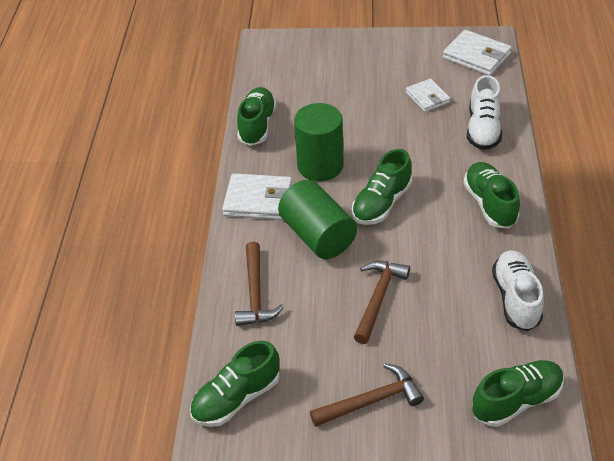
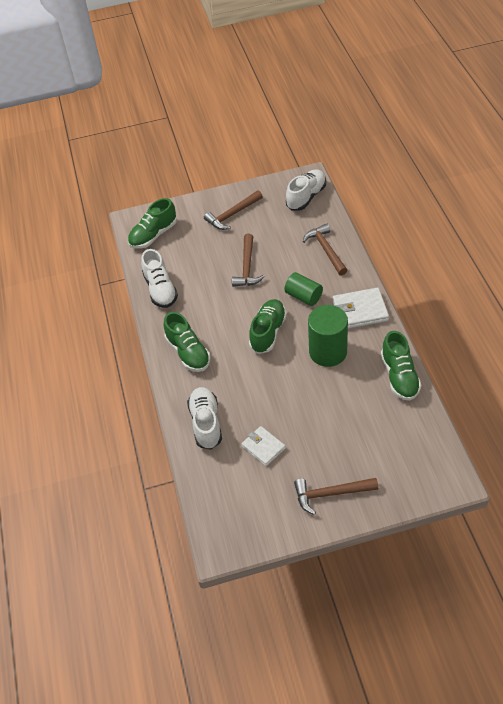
camera: 165 degrees right, 5 degrees up
green shoe [190,341,280,427] -> white shoe [286,169,326,211]
green cylinder [278,180,357,259] -> green cylinder [284,272,323,306], size x0.64
white wallet [443,30,512,76] -> none
none -> brown hammer [294,478,378,515]

